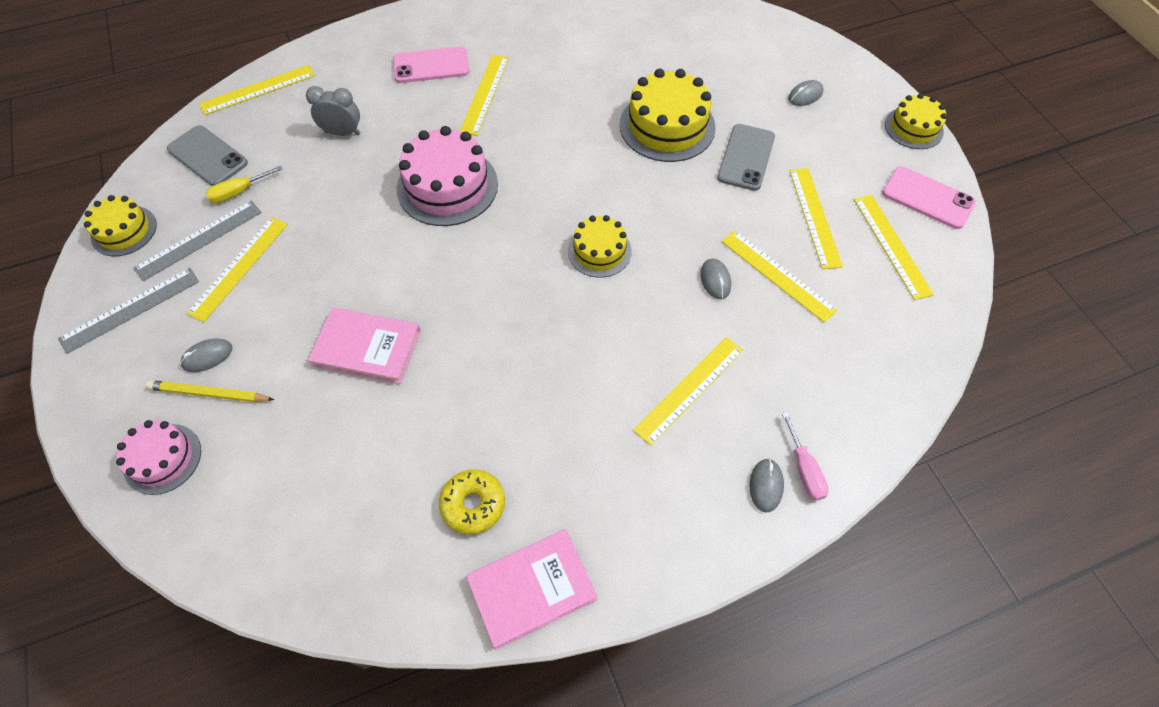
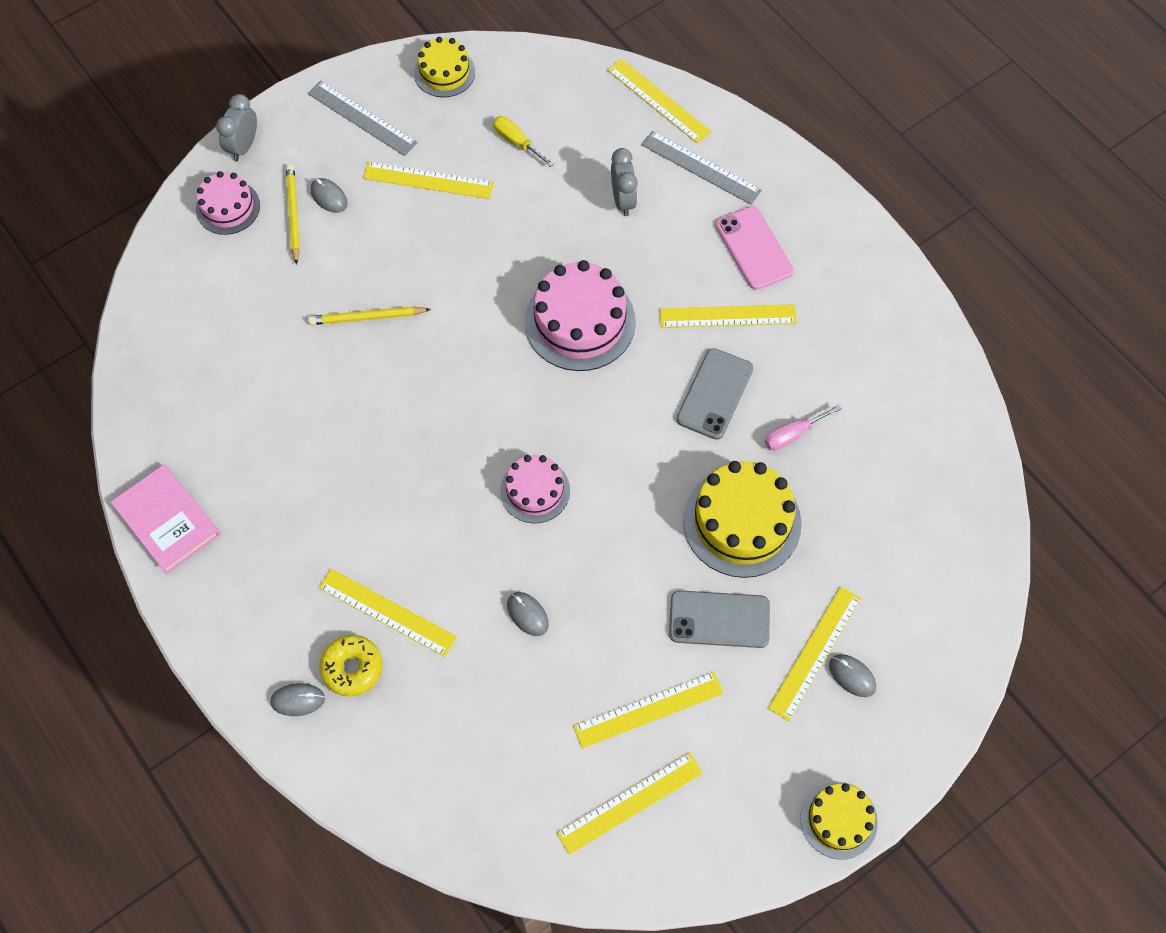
camera: 75 degrees right, 5 degrees up
grey ruler [133,201,262,281] -> grey ruler moved to [641,131,762,205]
grey phone [167,125,248,186] -> grey phone moved to [676,348,753,440]
pink book [308,307,421,384] -> yellow pencil [308,306,431,325]
yellow donut [439,469,505,535] -> yellow donut moved to [320,635,383,697]
yellow cake [568,215,632,277] -> pink cake [500,455,570,523]
grey mouse [701,258,731,299] -> grey mouse turned 75 degrees clockwise [507,592,549,636]
yellow ruler [721,230,838,323] -> yellow ruler moved to [768,586,861,721]
pink screwdriver [782,412,829,501] -> pink screwdriver moved to [765,404,842,451]
pink phone [882,166,976,229] -> none
none -> grey clock [216,94,257,161]

